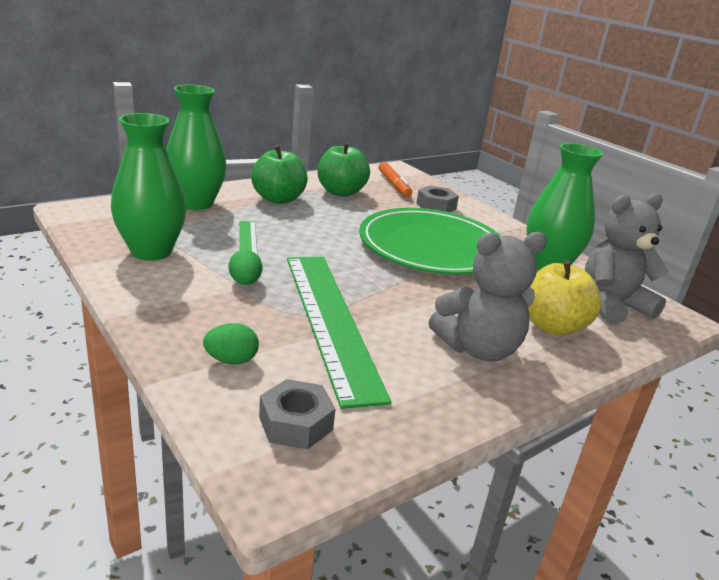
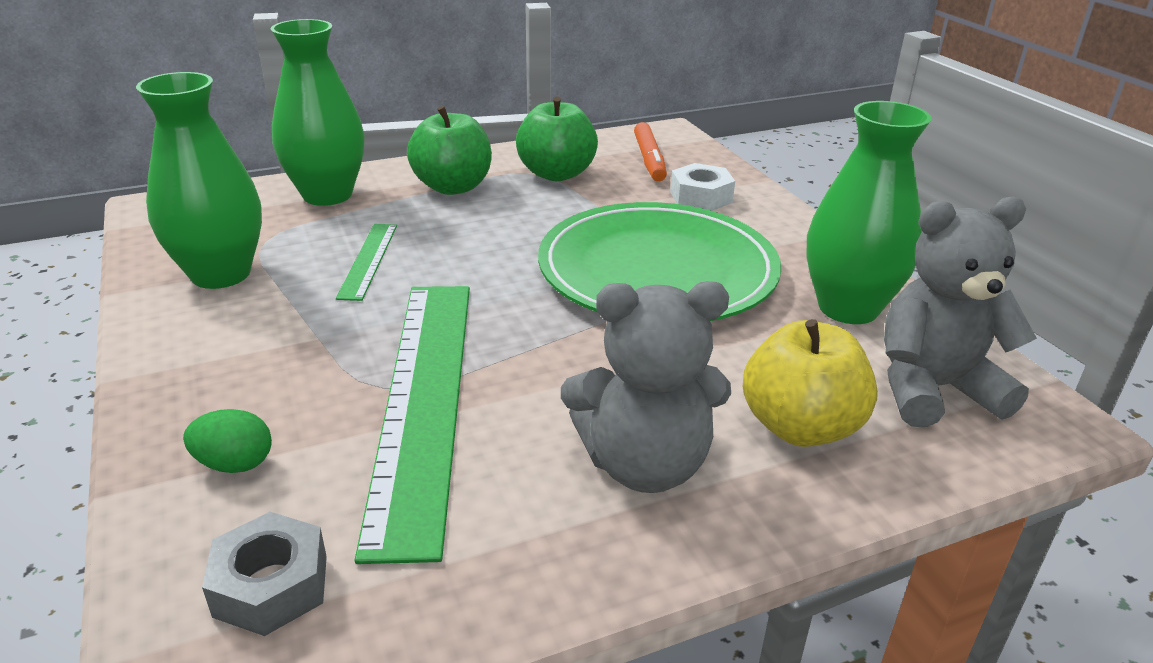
camera: 15 degrees right, 5 degrees up
green egg [229,250,262,285] -> none
grey nut [416,185,459,212] -> white nut [670,163,735,211]

